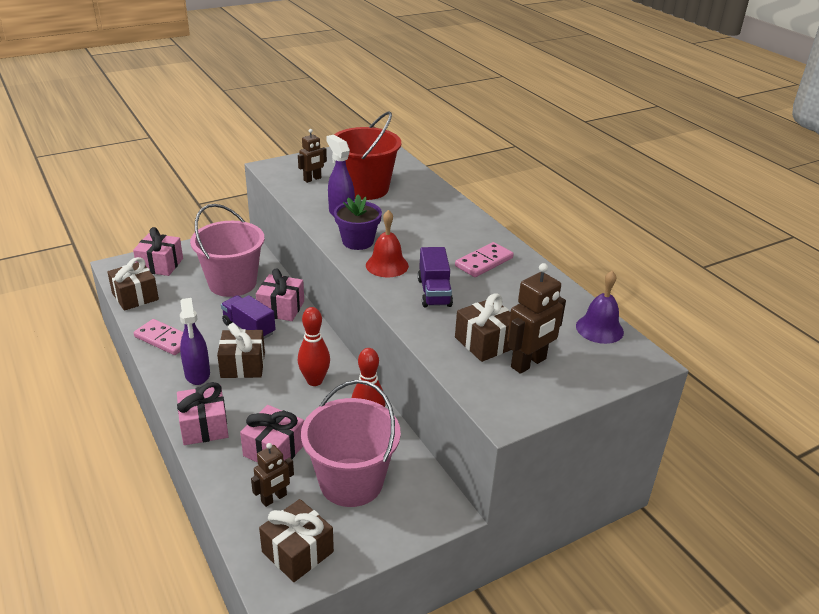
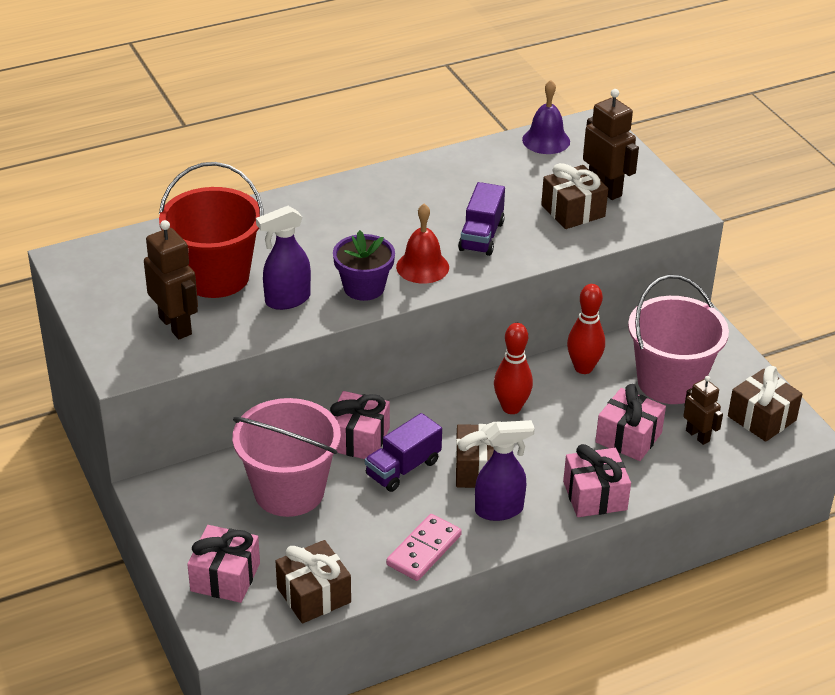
camera: 85 degrees left, 5 degrees up
brown robot [298,129,327,183] -> brown robot [144,220,198,339], size x1.58
purple truck [418,247,453,307] -> purple truck turned 105 degrees clockwise [458,182,505,256]
pink domino [455,242,513,277] -> none

